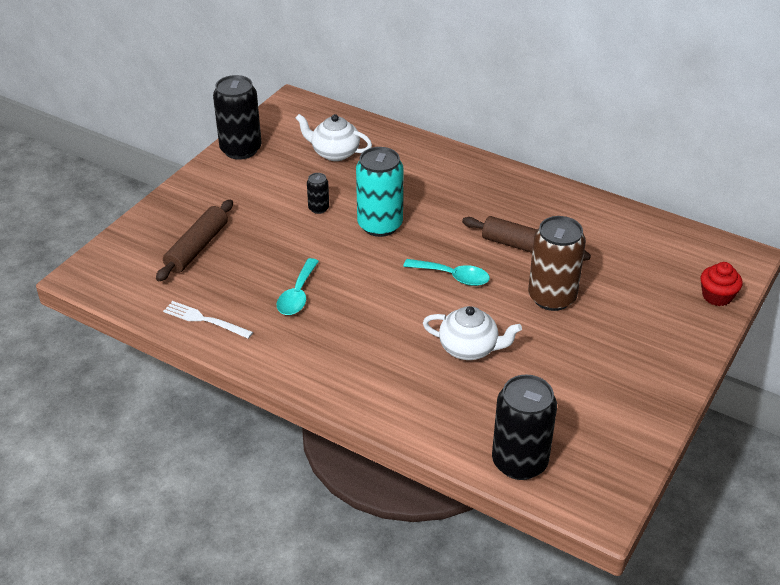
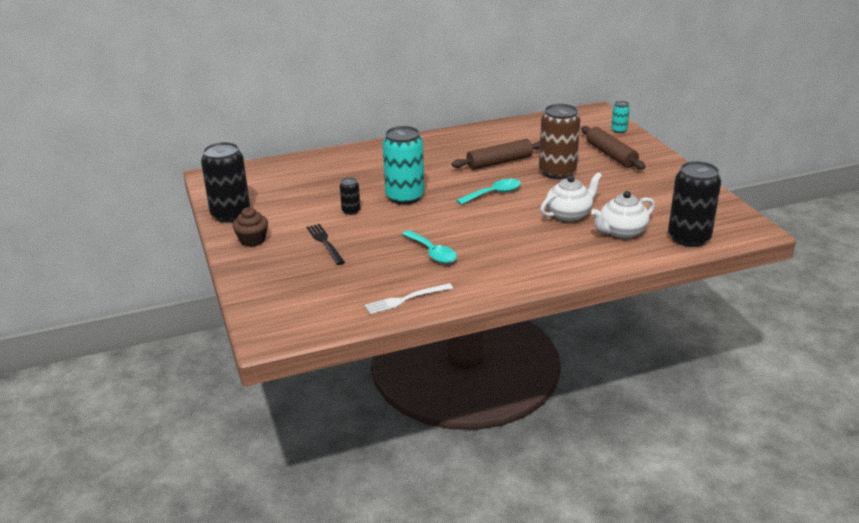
camera: 50 degrees left, 10 degrees down
brown rolling pin [156,199,233,281] -> brown rolling pin moved to [581,126,645,170]
white teapot [296,114,372,161] -> white teapot moved to [591,191,655,239]
red cupcake [701,262,743,306] -> turquoise can [611,101,630,133]
none -> brown cupcake [233,207,268,247]
none -> black fork [307,224,345,265]

